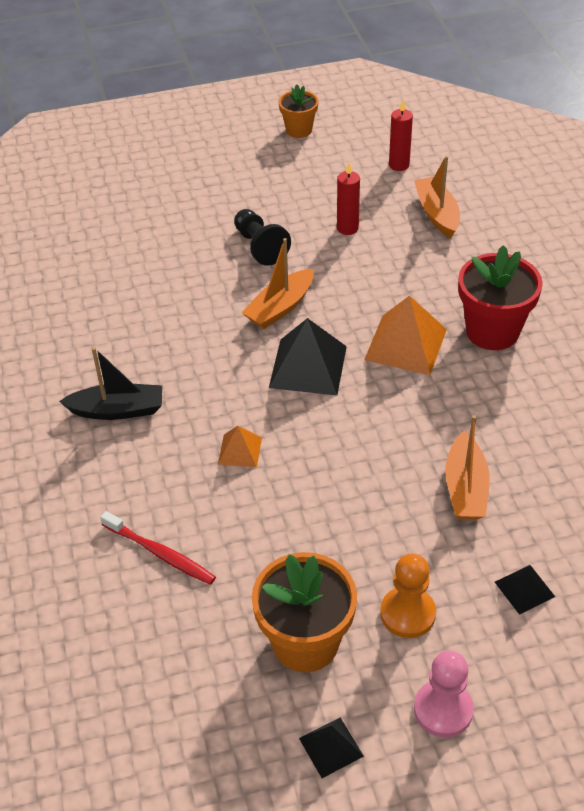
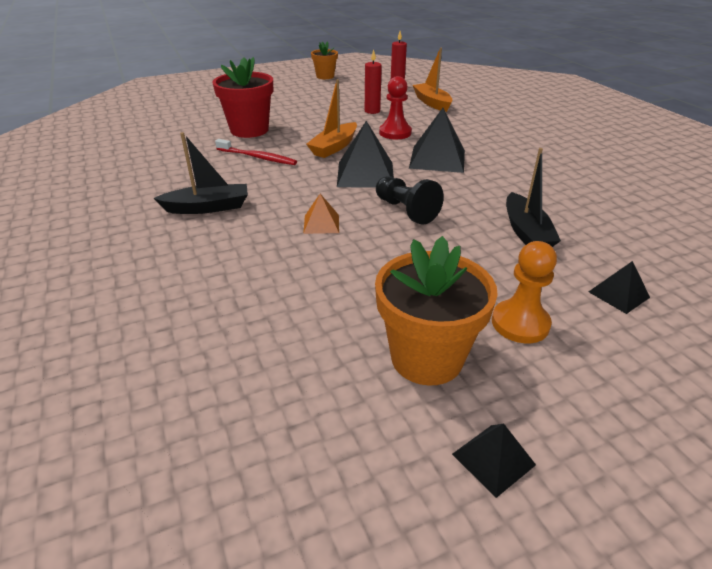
camera: 10 degrees left, 10 degrees down
red toothbrush [100,511,216,585] -> red toothbrush moved to [215,139,297,165]
black pawn [234,209,291,266] -> black pawn moved to [376,176,444,225]
orange pyramid [364,296,447,375] -> black pyramid [409,108,465,173]
pink pawn [414,650,474,738] -> none
orange boat [445,415,490,520] -> black boat [506,148,561,247]
red flower pot [458,245,543,350] -> red flower pot moved to [212,57,273,138]
none -> red pawn [379,76,412,139]

